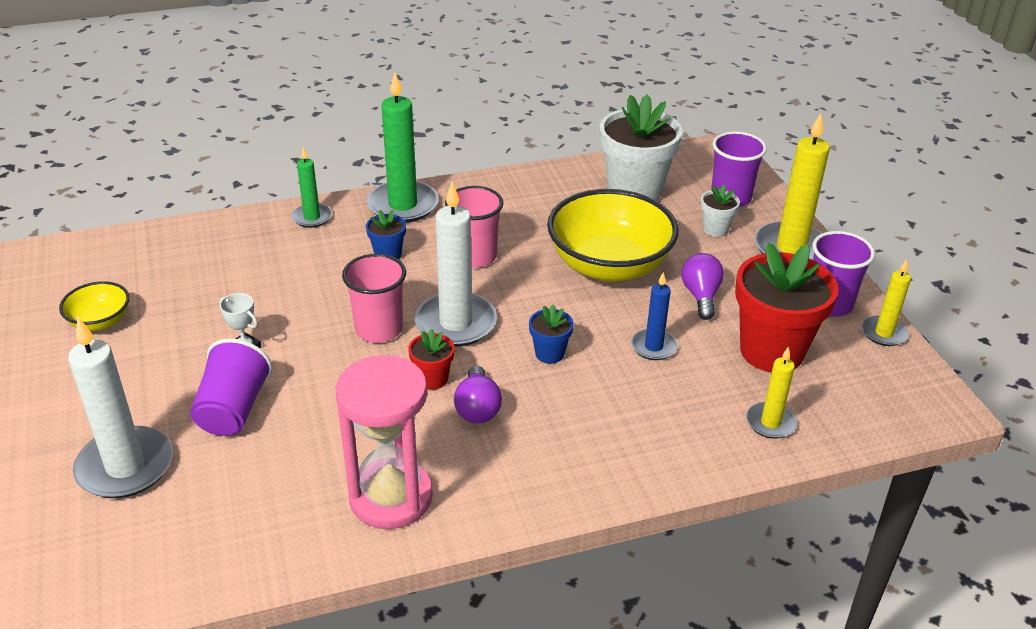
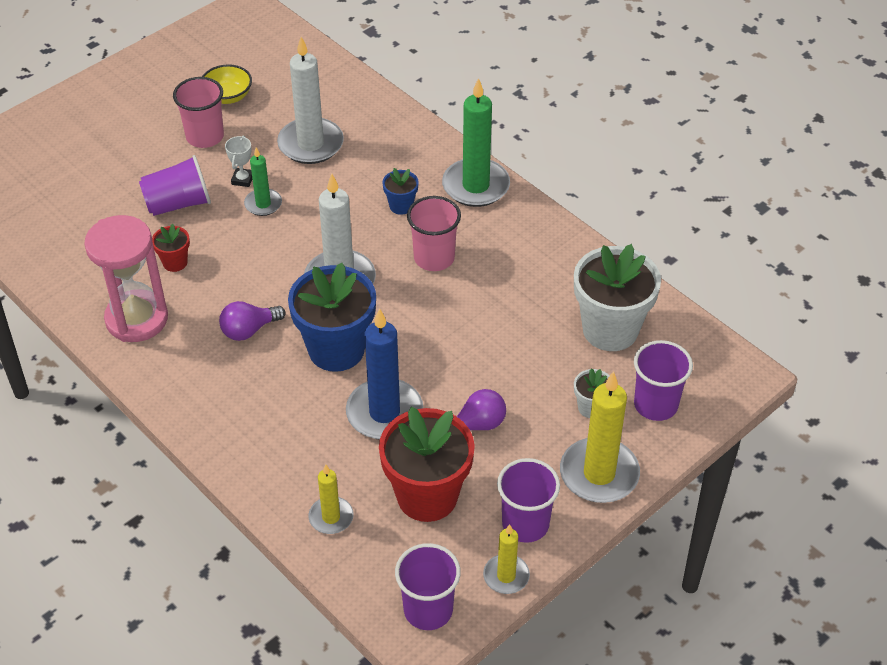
camera: 65 degrees right, 10 degrees up
white candle [68,317,173,498] -> white candle moved to [277,37,344,164]
green candle [291,147,332,228] -> green candle moved to [244,147,282,216]
pink cup [342,254,406,343] -> pink cup moved to [173,77,224,148]
red flower pot [408,328,455,390] -> red flower pot moved to [152,224,190,272]
blue flower pot [529,304,574,364] -> blue flower pot [288,263,376,372], size x2.19
yellow bowl [547,189,679,282] -> none
blue candle [631,272,677,360] -> blue candle [346,308,423,440], size x1.81
none -> purple cup [395,543,461,630]

